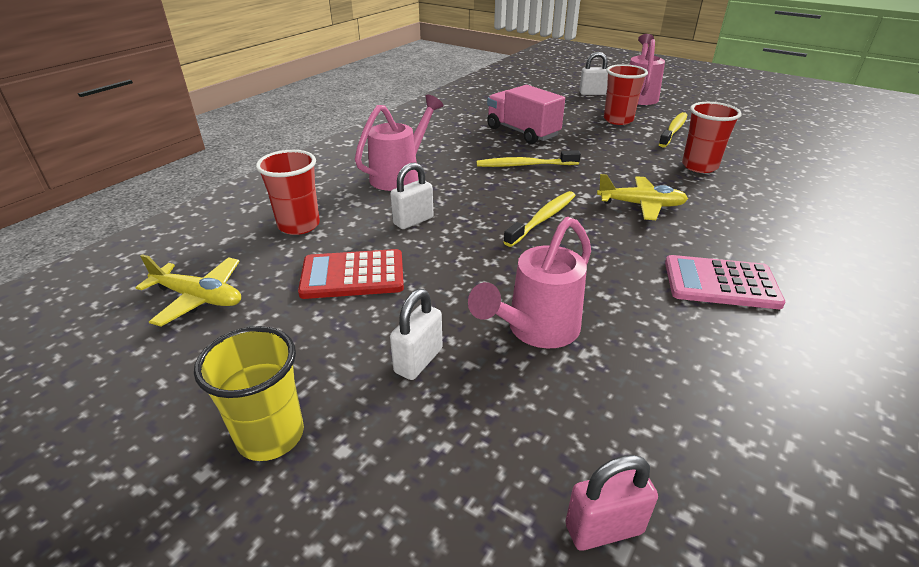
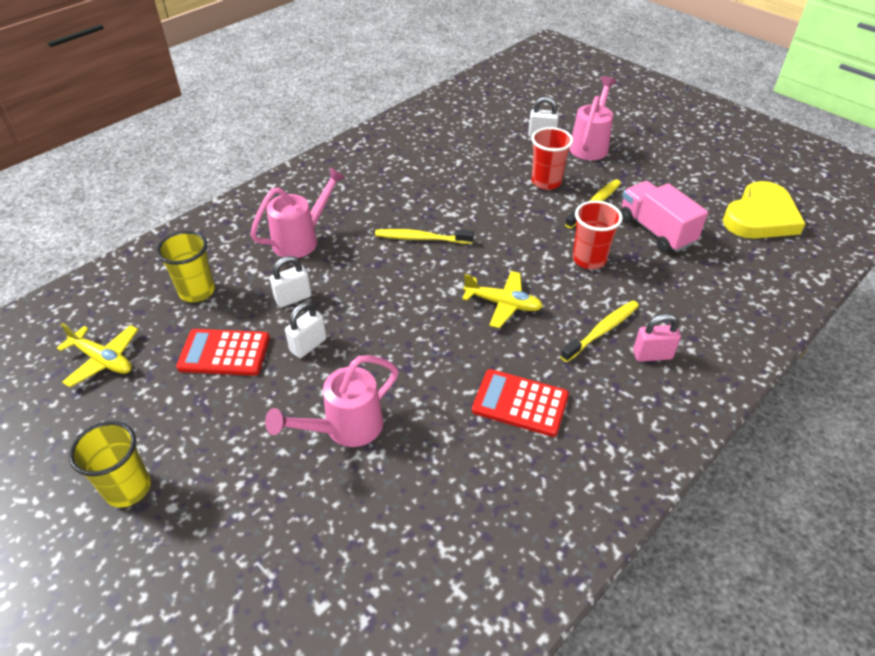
camera: 10 degrees right, 10 degrees up
red cup [256,150,320,235] -> yellow cup [156,231,215,302]
white padlock [390,289,442,380] -> white padlock moved to [285,302,327,358]
pink truck [487,85,565,144] -> pink truck moved to [620,181,708,253]
yellow toothbrush [504,191,576,247] -> yellow toothbrush moved to [560,300,639,362]
pink padlock [566,455,658,551] -> pink padlock moved to [633,314,681,362]
pink calculator [665,255,786,309] -> red calculator [472,369,569,437]
none -> yellow heart [723,181,806,239]

